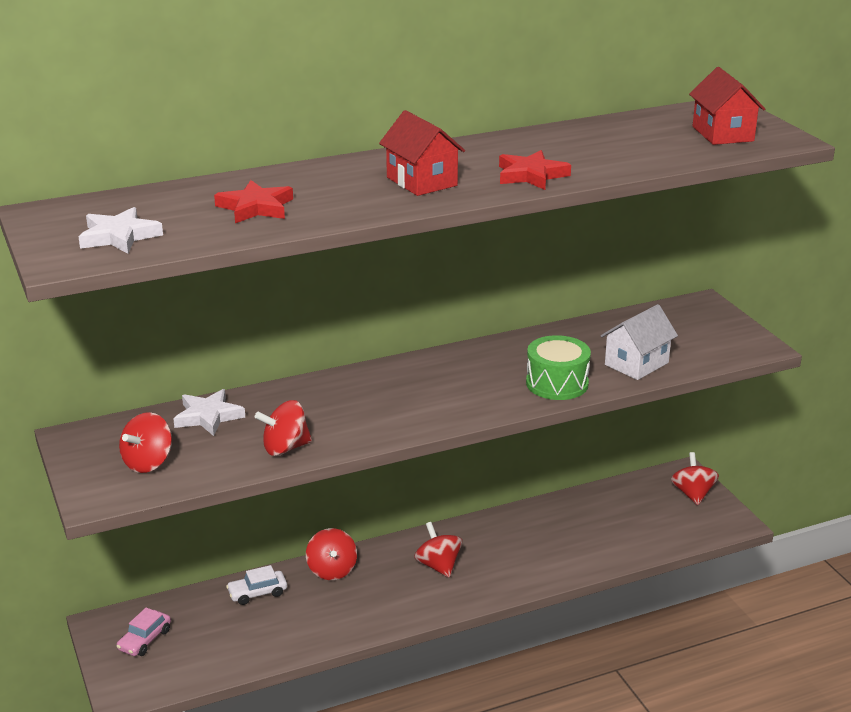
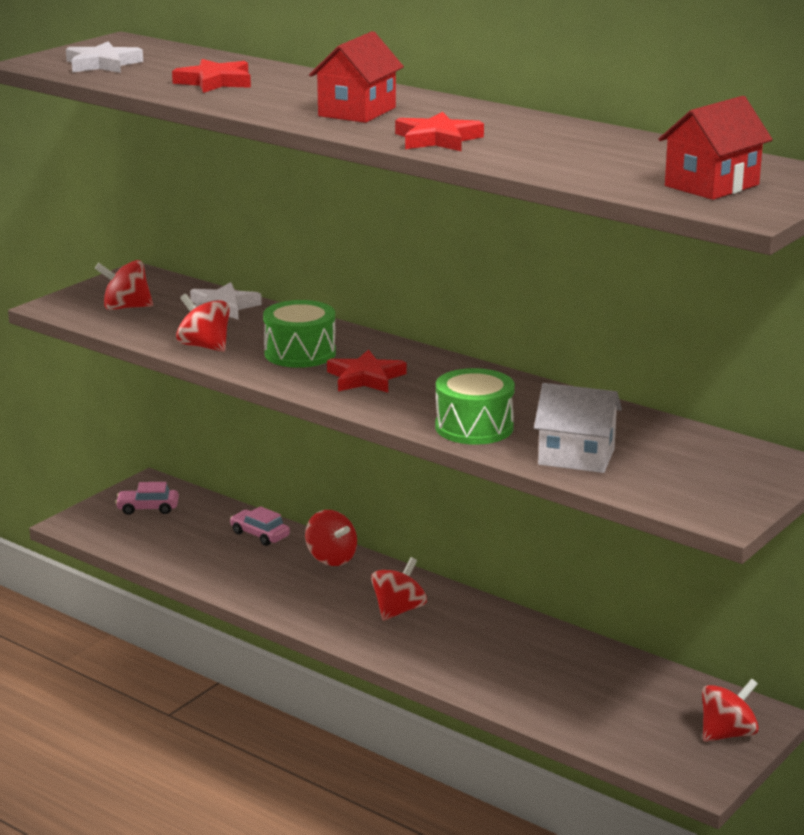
camera: 60 degrees right, 5 degrees down
white car [226,565,287,605] -> pink car [230,506,290,546]
red spinning top [306,528,357,580] -> red spinning top turned 90 degrees counterclockwise [305,510,357,566]
none -> green drum [263,300,336,368]
none -> red star [327,350,407,392]

